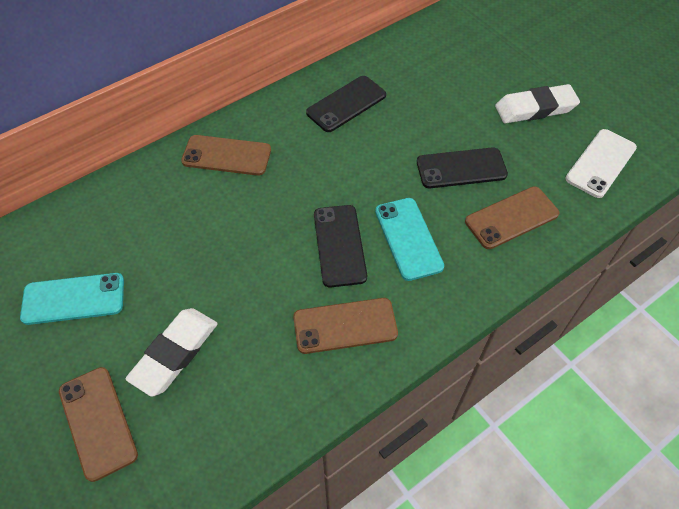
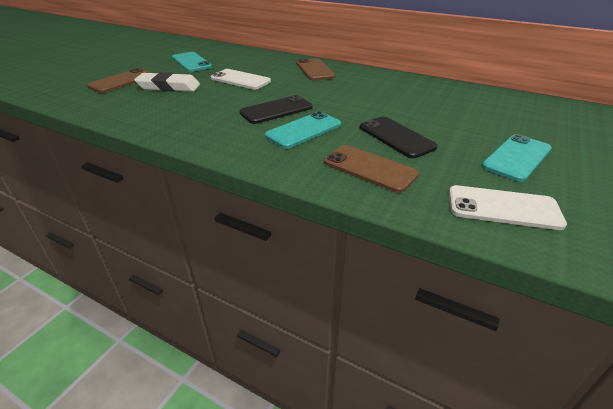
camera: 65 degrees right, 20 degrees down
brown phone [293,298,398,354] -> none
black phone [306,76,386,132] -> none
white eraser [495,84,580,123] -> turquoise phone [482,134,552,182]
none -> white phone [211,69,271,90]

